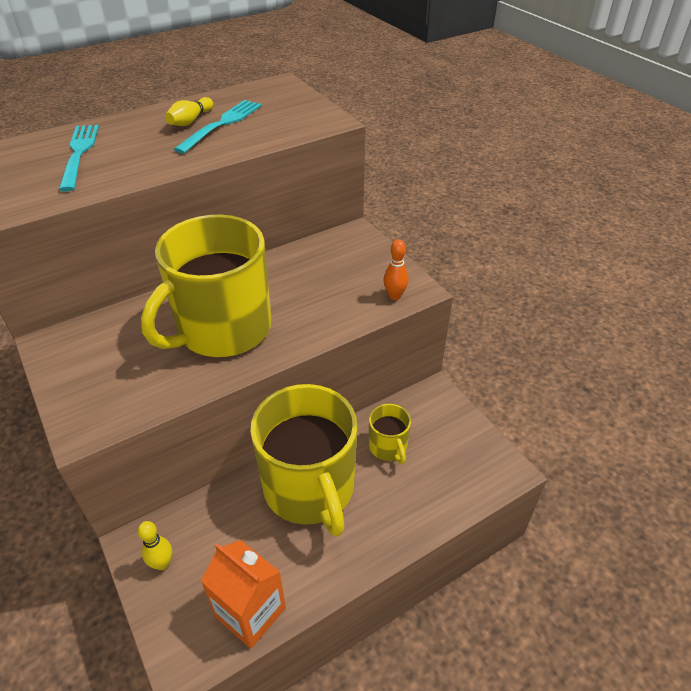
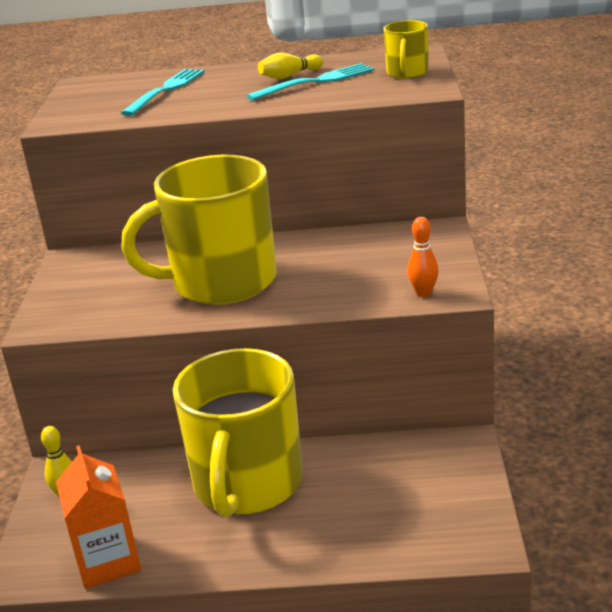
camera: 35 degrees right, 15 degrees down
yellow mug [369,404,411,464] -> yellow mug moved to [383,20,429,79]

